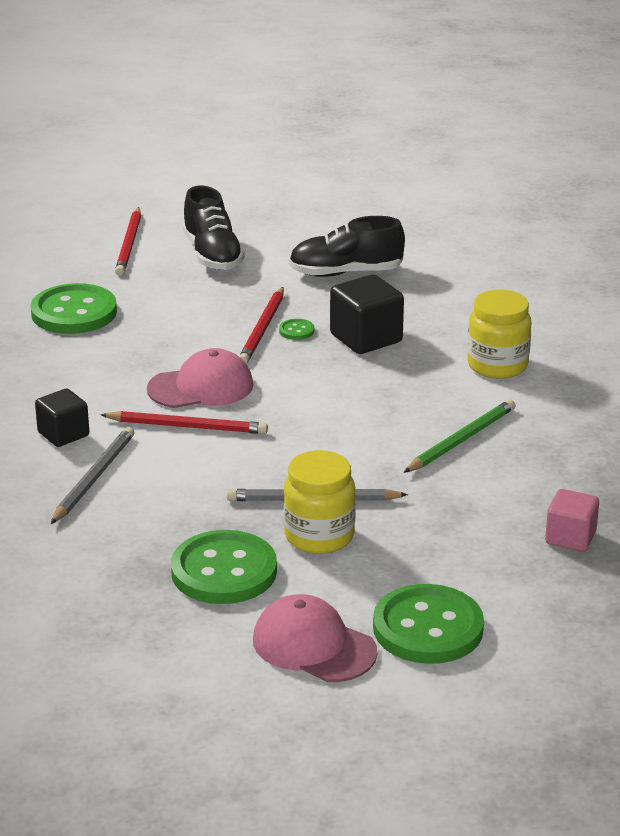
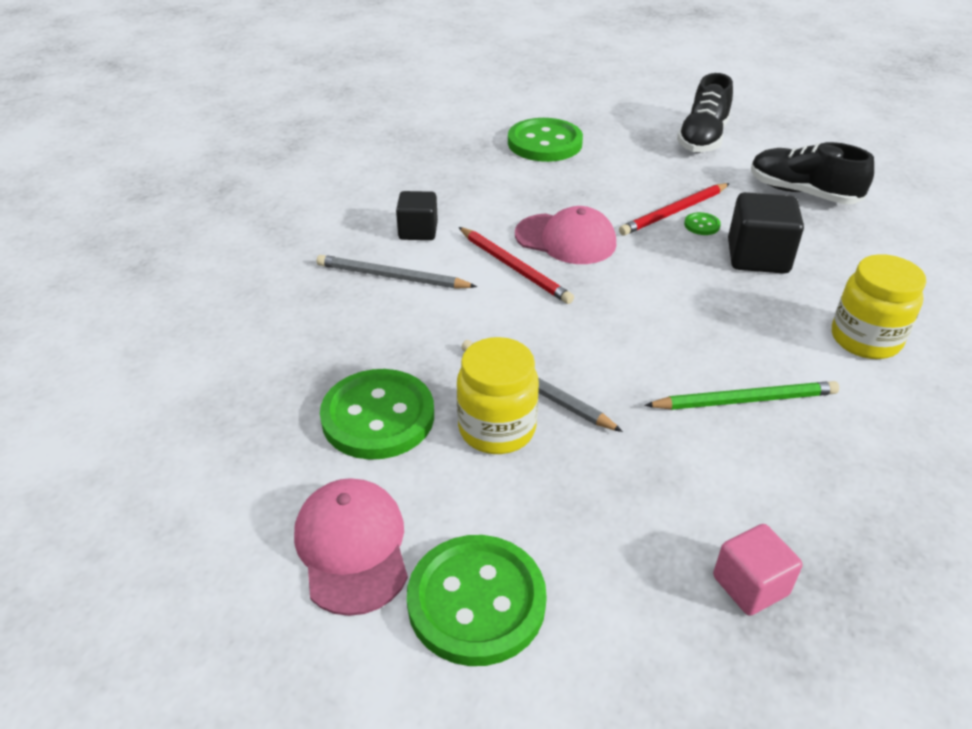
camera: 40 degrees right, 10 degrees up
grey pencil [51,427,134,524] -> grey pencil turned 135 degrees counterclockwise [317,255,477,289]
red pencil [115,207,141,276] -> none

